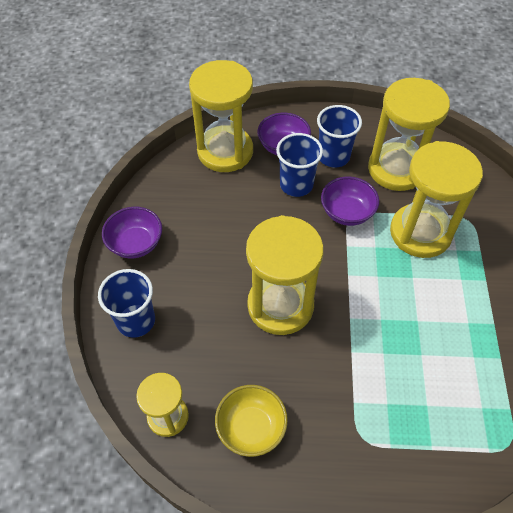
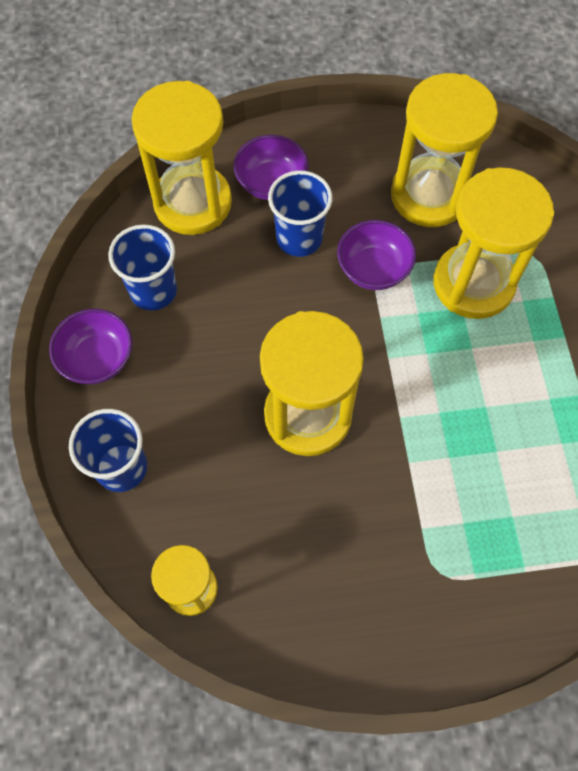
camera: 10 degrees left, 10 degrees up
yellow bowl [215,385,288,457] -> none
blue cup [317,105,362,168] -> blue cup moved to [108,224,177,311]

